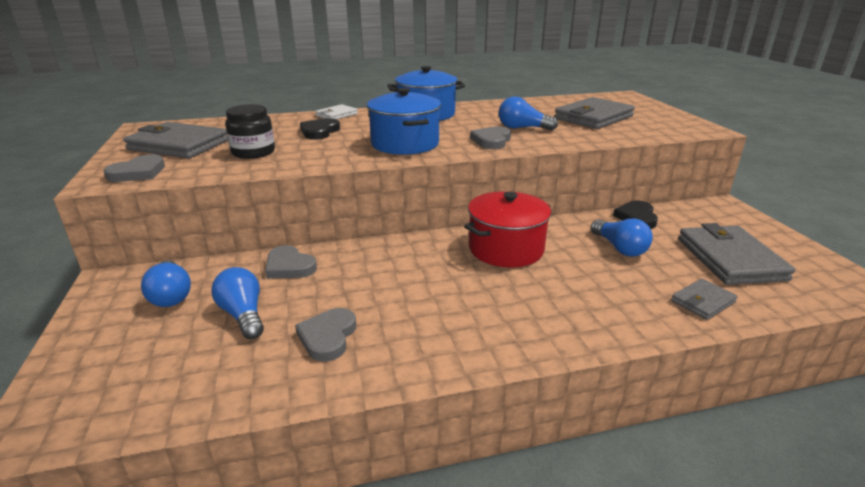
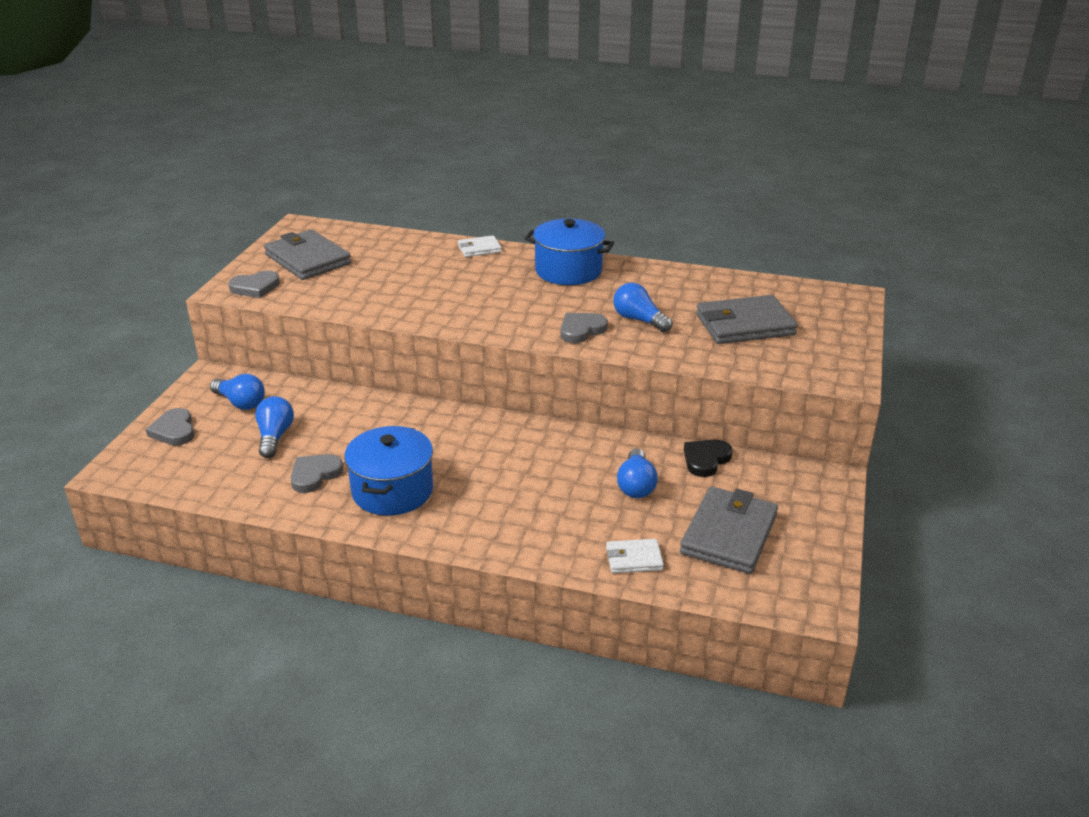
camera: 30 degrees right, 5 degrees up
blue light bulb [141,260,191,307] -> blue light bulb turned 60 degrees counterclockwise [210,374,265,410]
black jar [225,104,275,159] -> none
grey heart [265,245,317,279] -> grey heart moved to [146,408,195,446]
black heart [300,118,340,140] -> none
blue pot [367,88,441,155] -> blue pot moved to [344,426,433,516]
red pot [464,191,551,267] -> none
grey wallet [671,279,738,320] -> white wallet [606,539,664,573]

